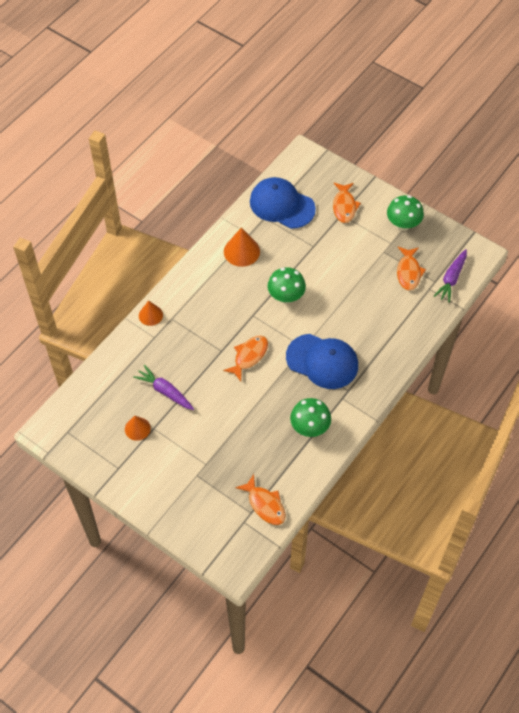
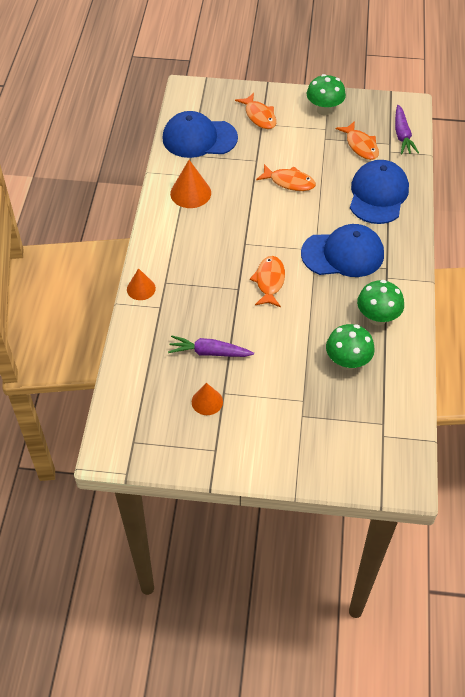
camera: 30 degrees left, 5 degrees down
orange fish [235,474,286,525] -> orange fish moved to [256,164,316,191]
green mushroom [267,267,306,304] -> green mushroom moved to [326,324,375,370]
none -> blue cap [350,160,409,224]

